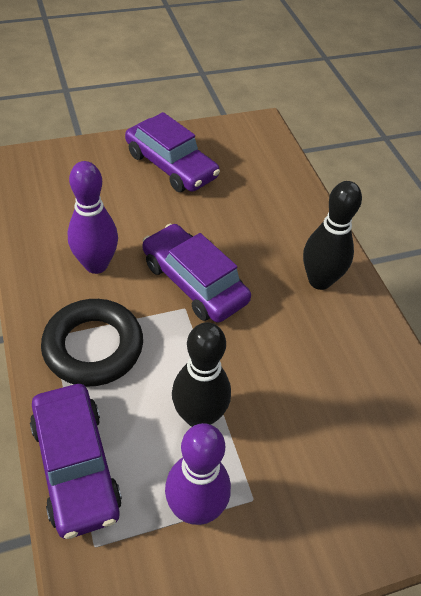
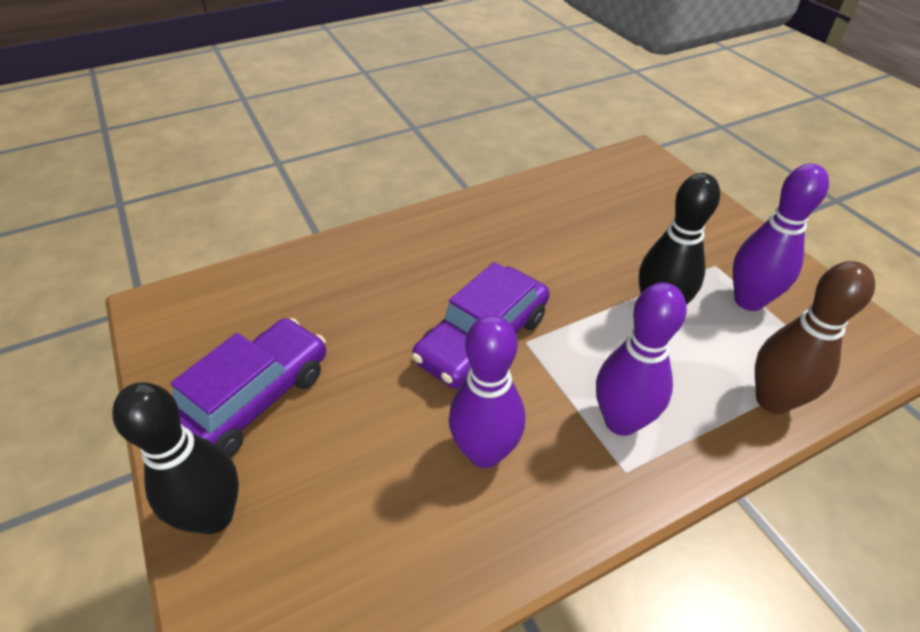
camera: 95 degrees left, 5 degrees down
purple car [30,384,122,539] -> brown bowling pin [755,261,875,414]
black ring [41,299,143,387] -> purple bowling pin [596,282,687,436]
black bowling pin [303,181,362,290] -> black bowling pin moved to [112,382,239,534]

